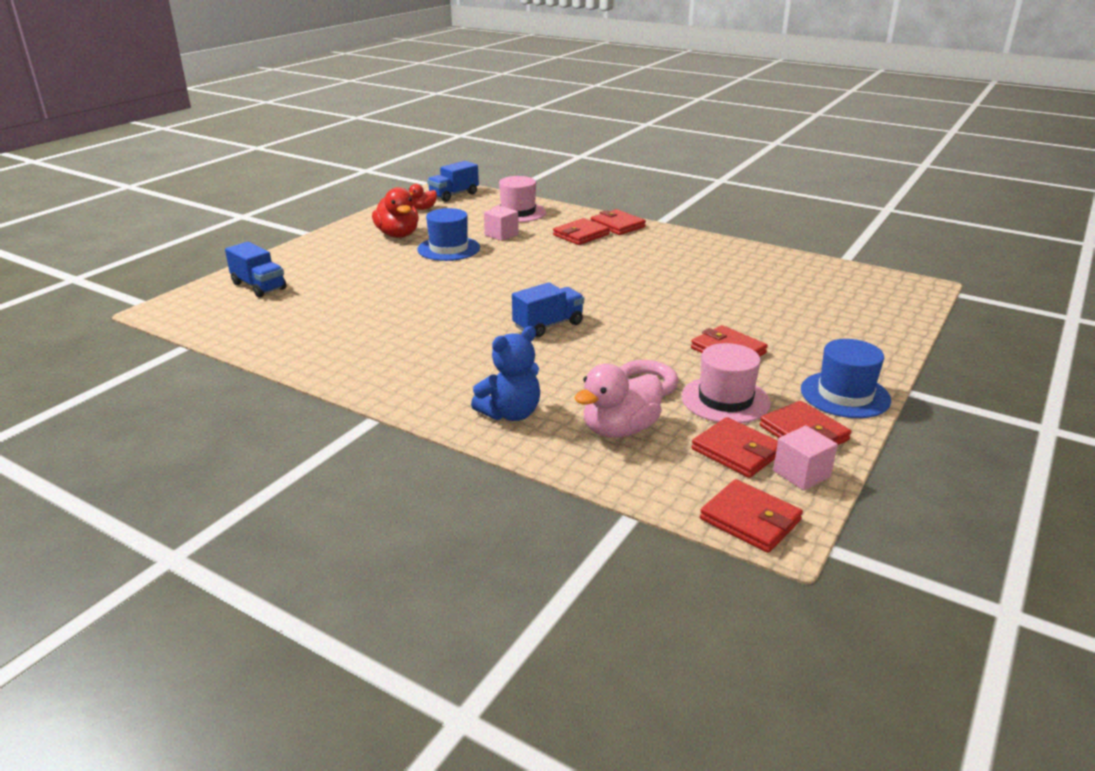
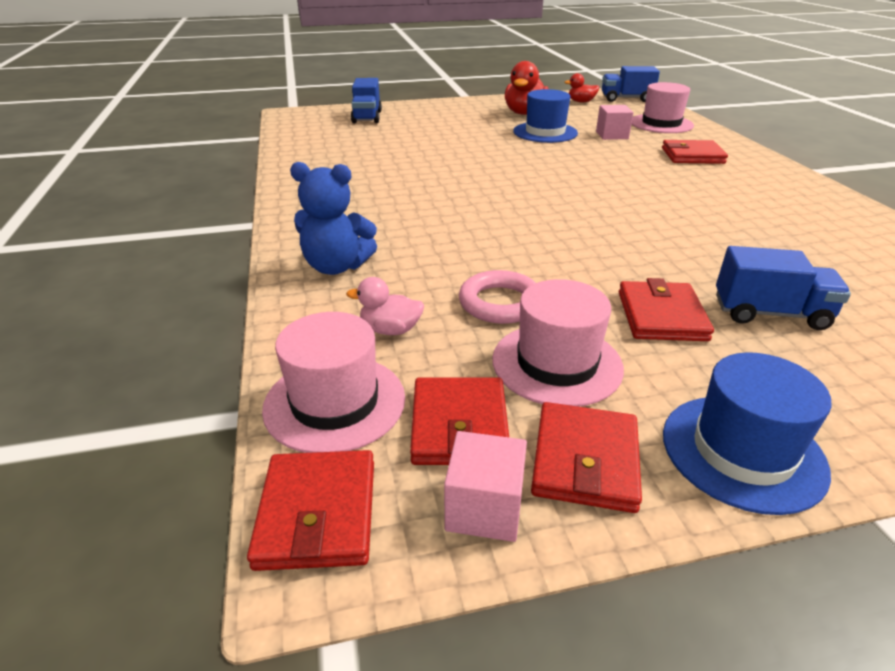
camera: 45 degrees right, 5 degrees up
blue truck [512,283,584,337] -> blue truck moved to [716,246,851,330]
pink duck [574,364,663,438] -> pink duck [346,277,424,335], size x0.56
red wallet [591,209,646,235] -> none
none -> pink hat [262,312,405,453]

